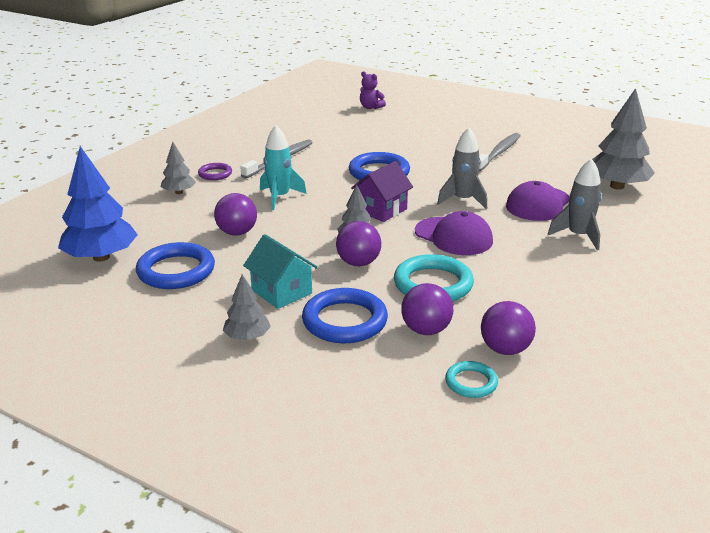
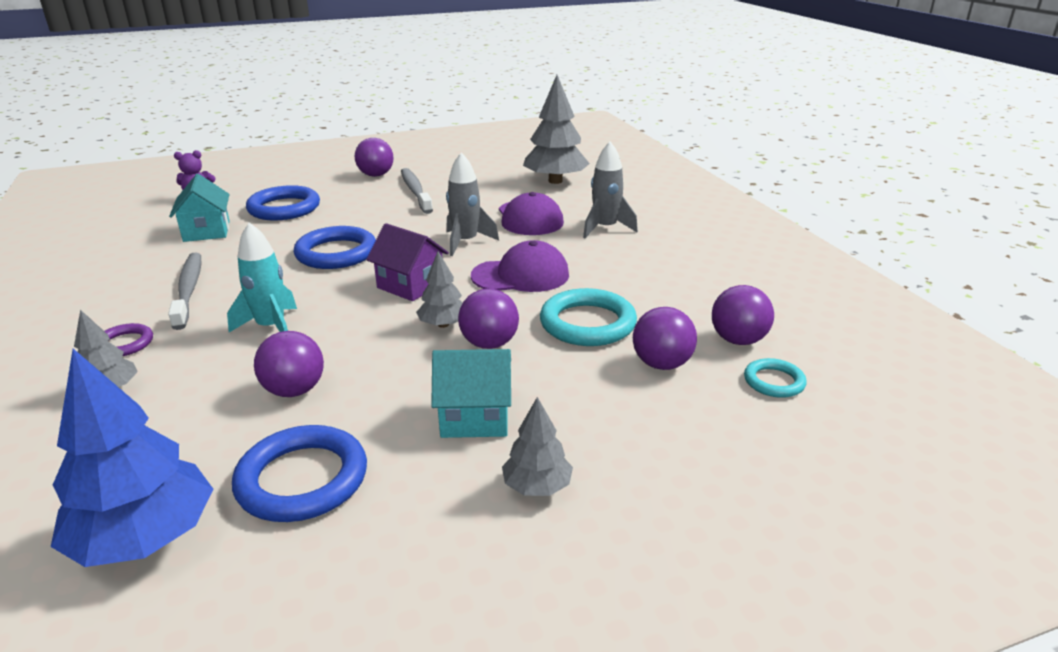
camera: 50 degrees left, 0 degrees up
blue ring [302,288,388,343] -> blue ring moved to [246,185,320,220]
purple house [351,161,413,222] -> purple house turned 45 degrees counterclockwise [366,223,449,301]
none -> turquoise house [169,174,230,242]
none -> purple ball [355,138,393,177]

